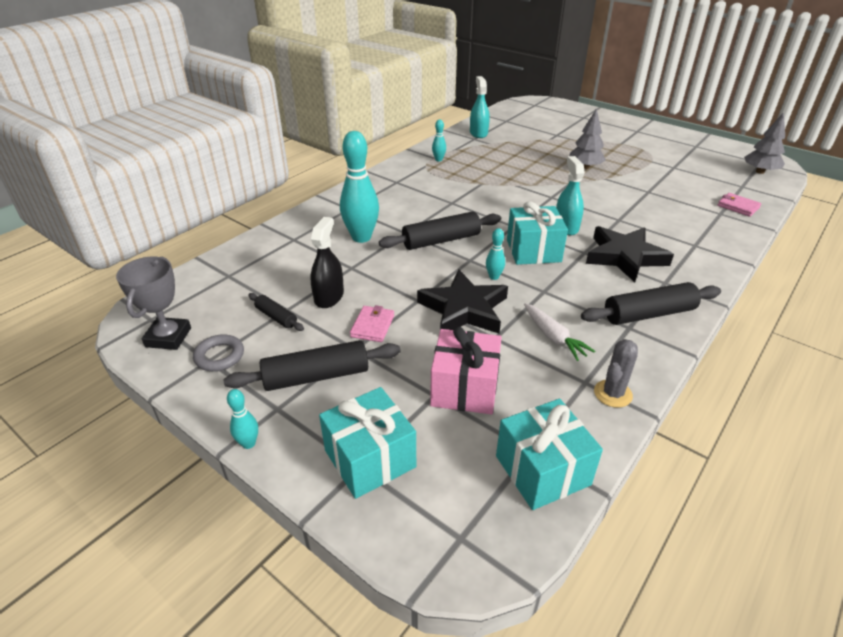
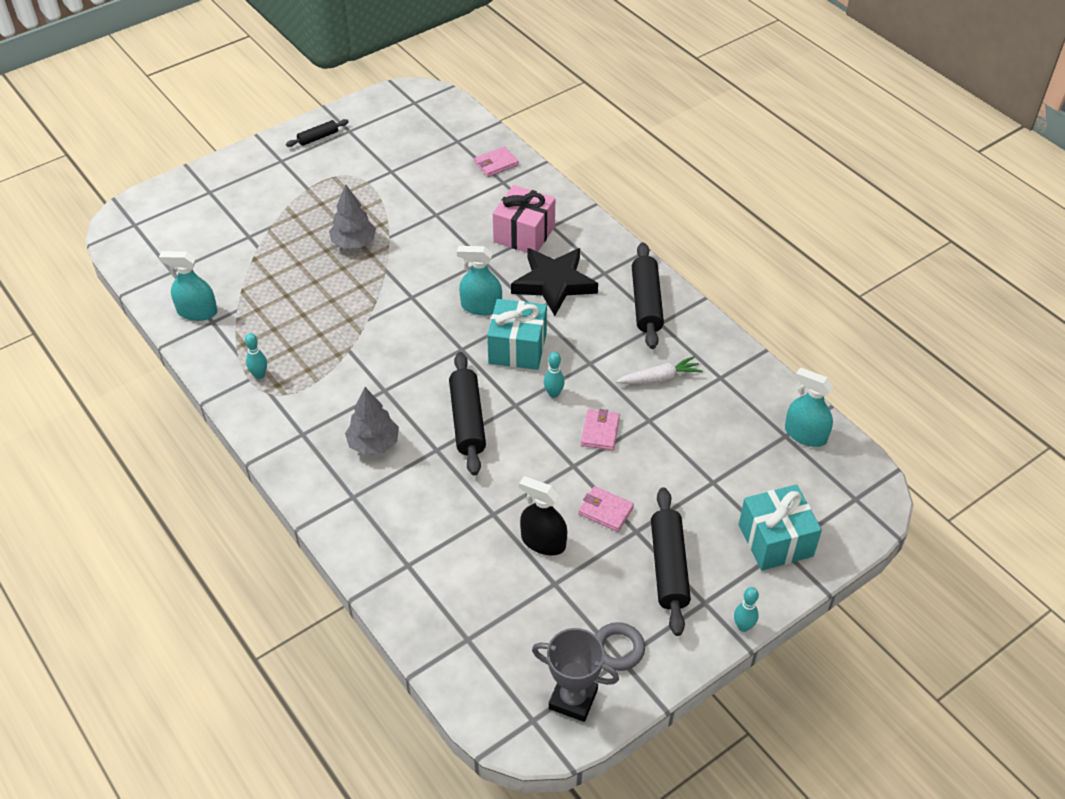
camera: 75 degrees left, 10 degrees up
black rolling pin [248,293,304,331] -> black rolling pin moved to [286,119,349,147]
turquoise bowling pin [340,131,379,243] -> none
black star [417,270,508,333] -> pink wallet [581,409,620,450]
pink gift [430,327,502,415] -> pink gift moved to [493,185,555,253]
turquoise gift [496,399,603,510] -> turquoise spray bottle [785,367,834,447]
grey cactus [594,339,638,408] -> none
grey tree [744,113,785,174] -> grey tree moved to [345,387,399,455]

